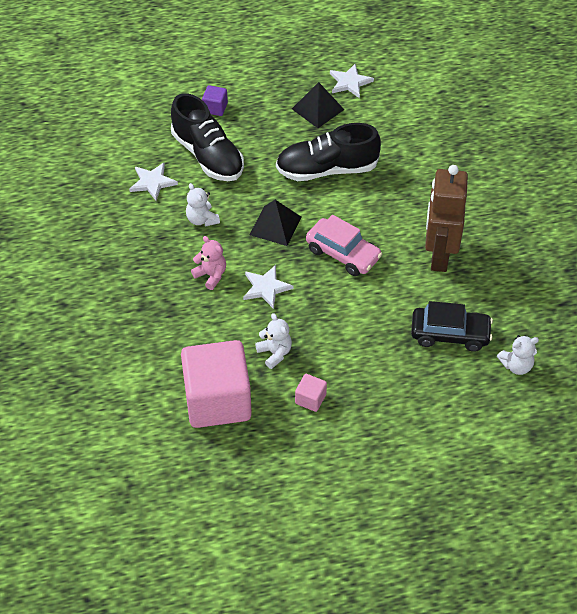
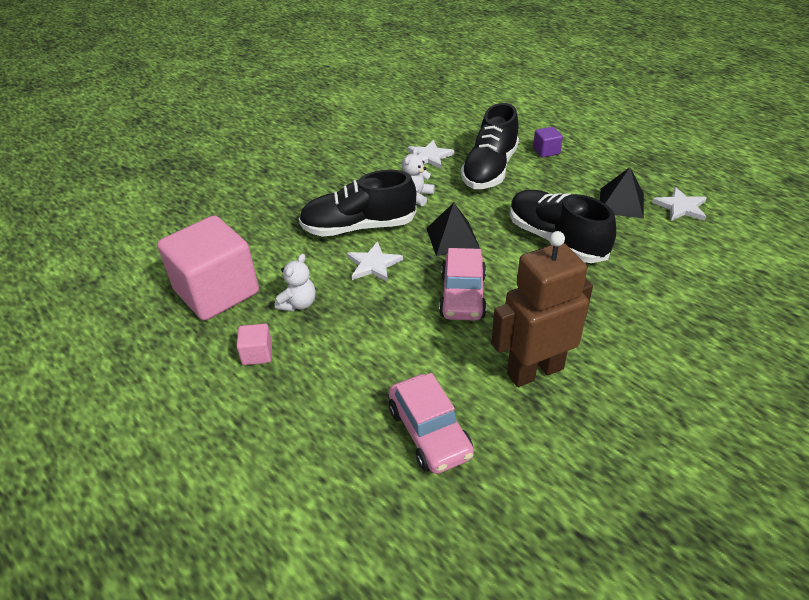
camera: 60 degrees right, 10 degrees down
pink teddy bear [191,236,226,290] -> black shoe [299,170,417,237]
black car [411,301,493,352] -> pink car [389,373,474,474]
white teddy bear [497,335,539,375] -> none

